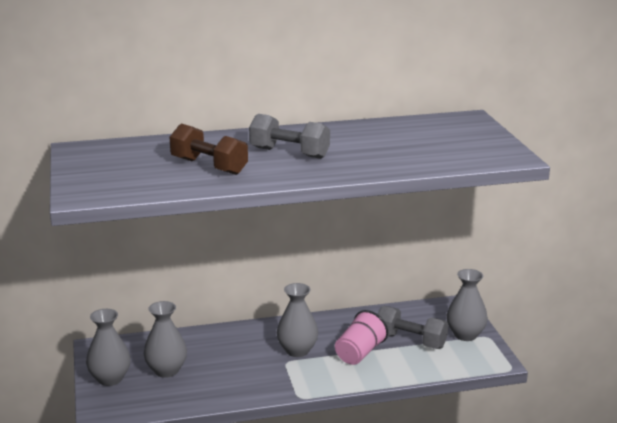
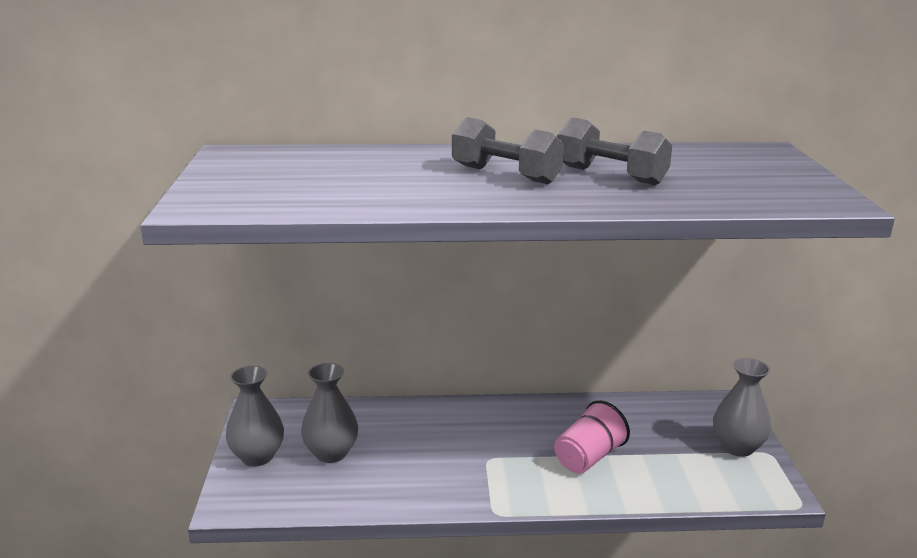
camera: 10 degrees right, 0 degrees up
brown dumbbell [169,123,248,175] -> none
grey vase [277,283,318,357] -> none
grey dumbbell [378,306,448,349] -> grey dumbbell moved to [557,117,672,185]

